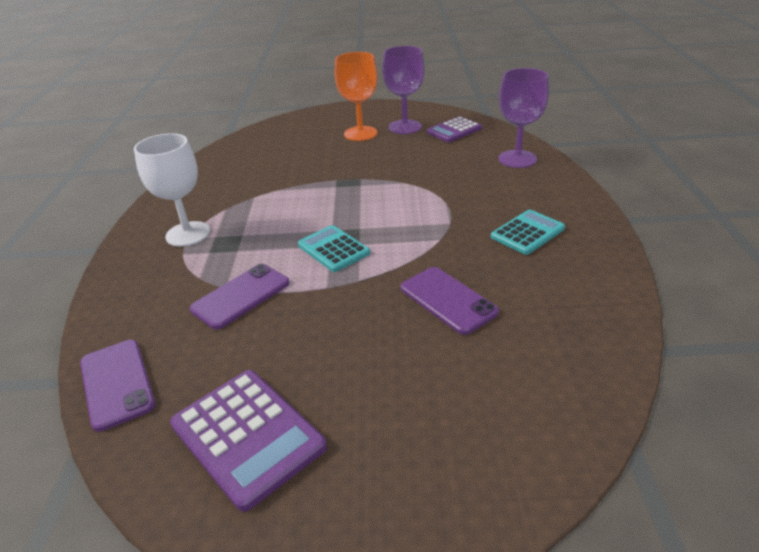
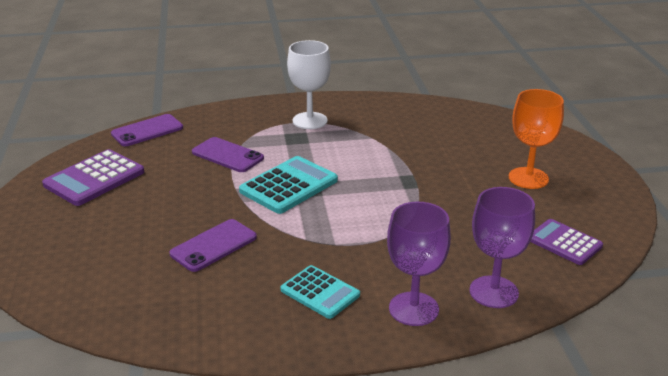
camera: 80 degrees right, 5 degrees down
turquoise calculator [298,225,370,272] -> turquoise calculator [239,156,338,214], size x1.50
purple goblet [382,46,424,134] -> purple goblet moved to [387,202,451,326]

